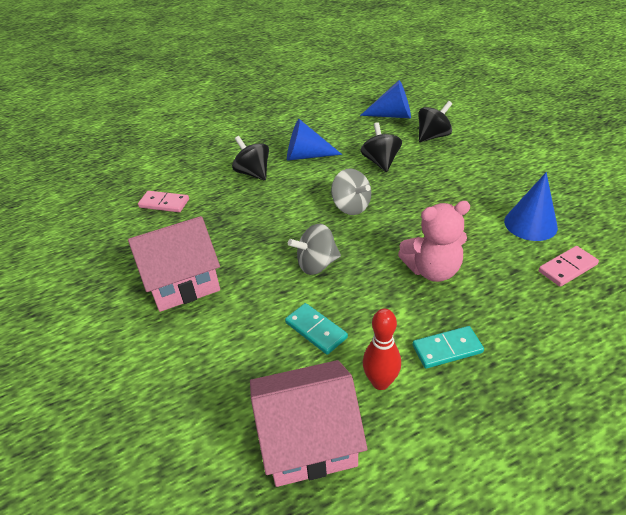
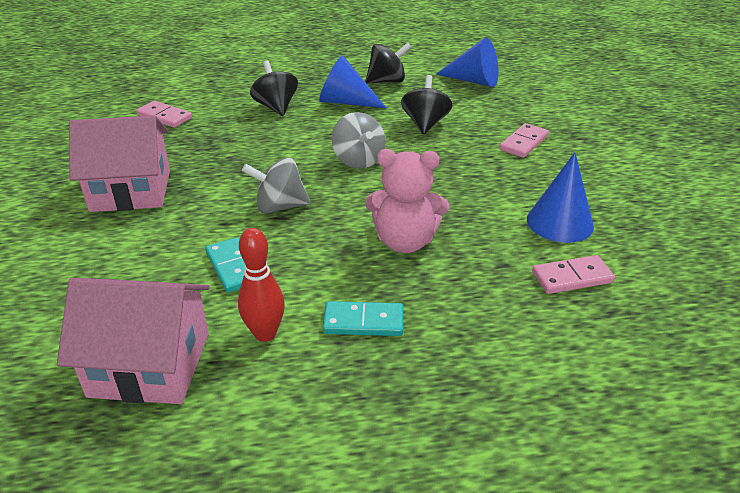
camera: 15 degrees right, 5 degrees down
black spinning top [419,101,452,142] -> black spinning top moved to [365,42,411,84]
none -> pink domino [499,123,549,158]

